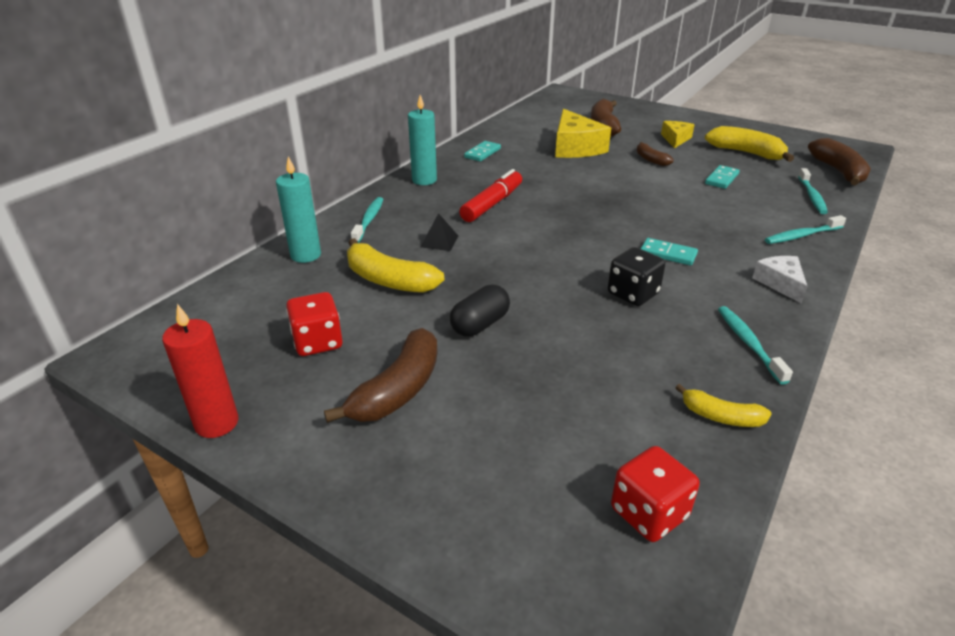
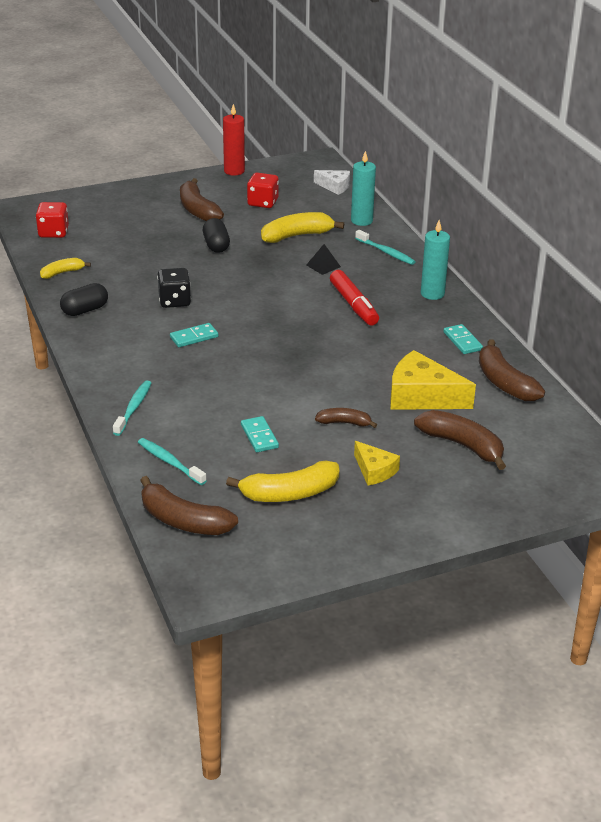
camera: 125 degrees right, 0 degrees up
turquoise toothbrush [718,306,793,385] -> black capsule [60,283,108,316]
white cheese [752,256,808,304] -> white cheese moved to [314,170,350,195]
none -> brown banana [479,339,545,401]

